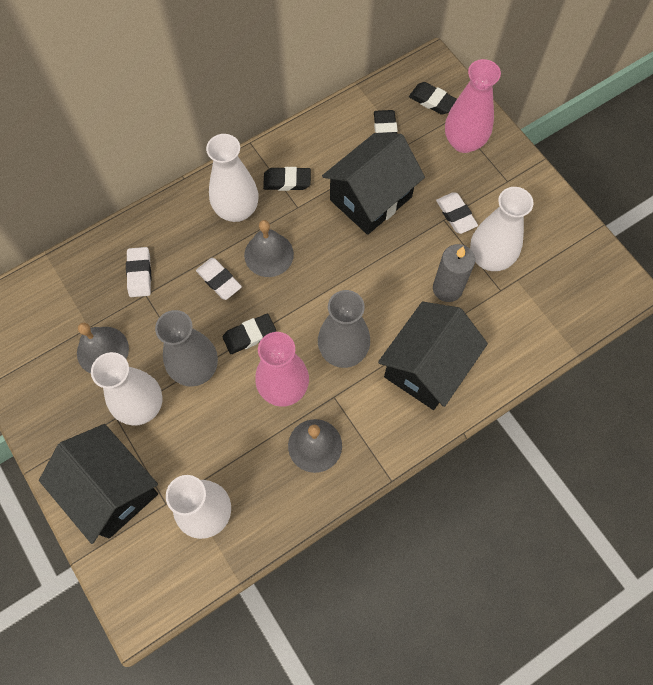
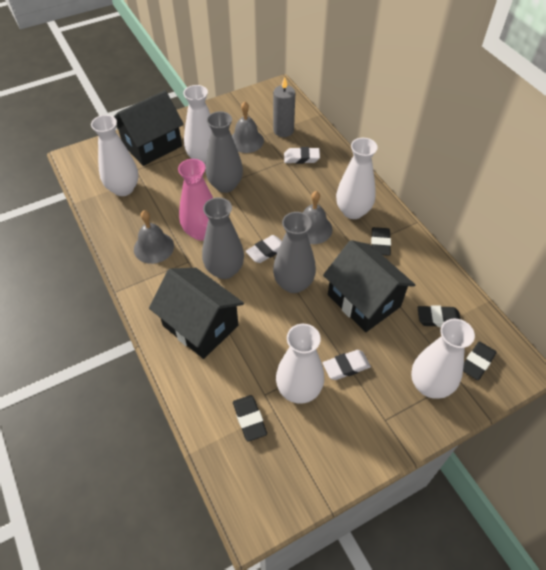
camera: 95 degrees right, 15 degrees down
white eraser [196,258,242,300] -> white eraser moved to [245,235,282,263]
black eraser [223,314,276,354] -> black eraser moved to [233,395,267,442]
grey candle [433,244,475,302] -> grey candle moved to [273,77,295,137]
pink vase [445,59,501,153] -> white vase [411,319,475,399]
none -> grey vase [273,212,316,293]

